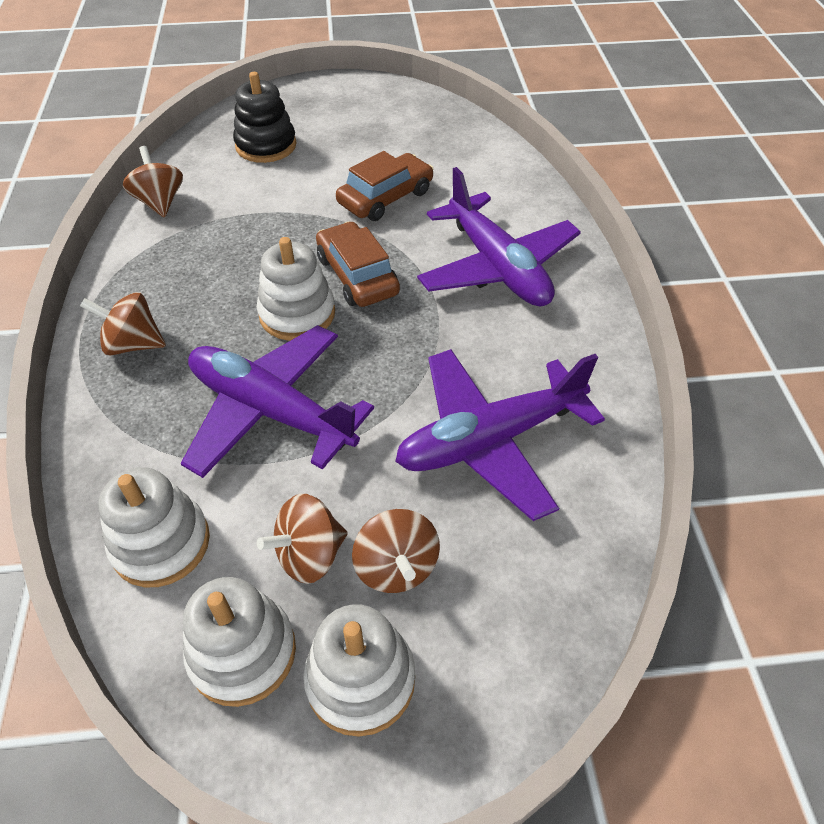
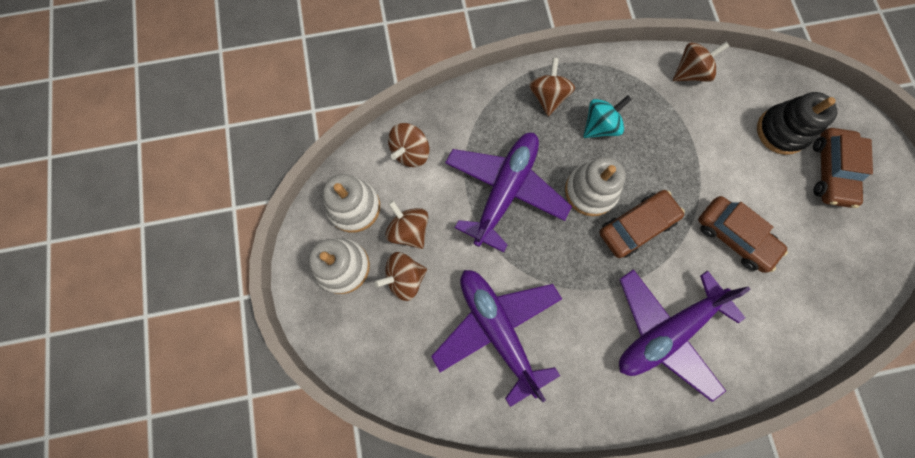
camera: 85 degrees right, 25 degrees up
white stacking toy [98,467,210,587] -> brown spinning top [388,123,429,167]
none -> turquoise spinning top [583,95,632,138]
none -> brown car [813,128,873,208]

